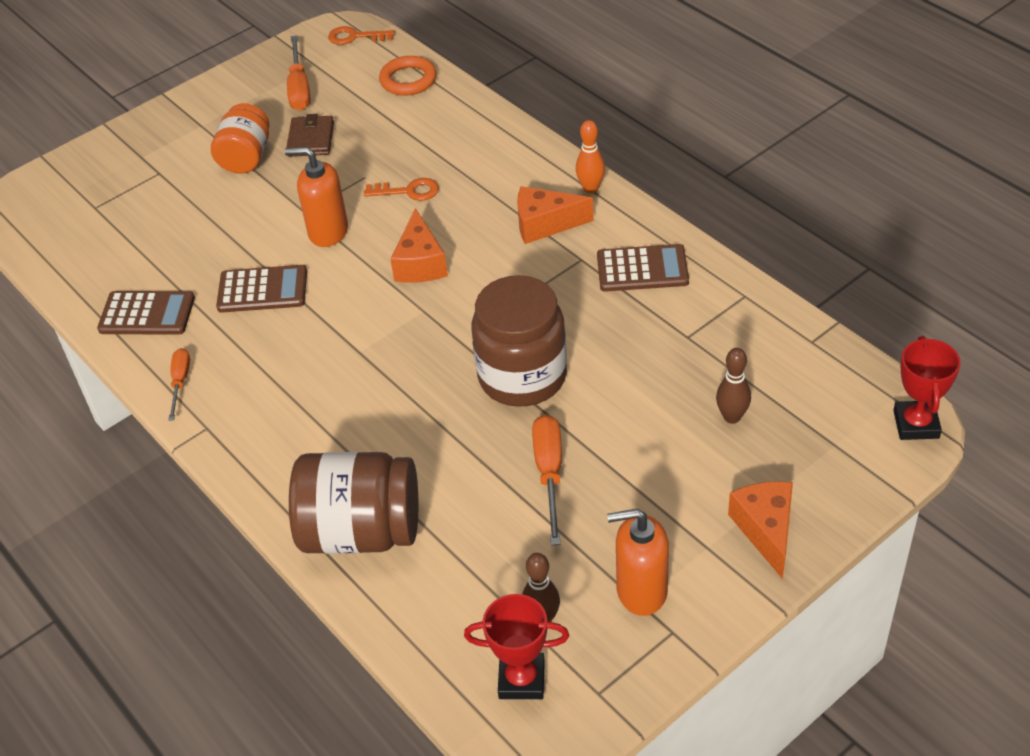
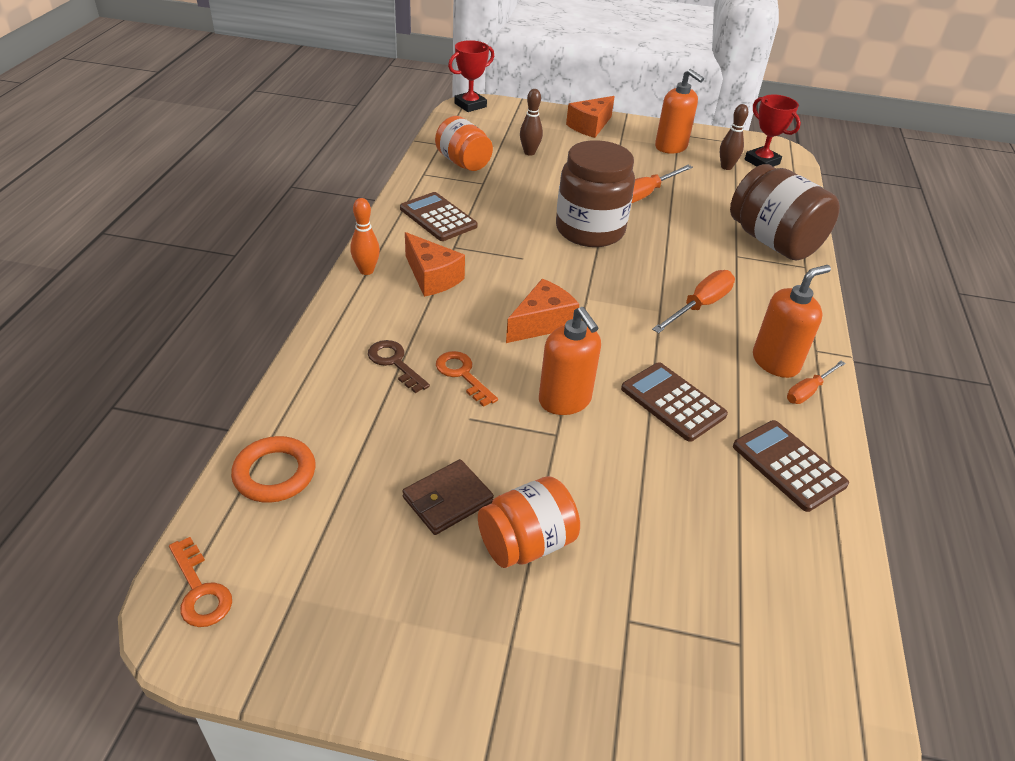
camera: 135 degrees left, 5 degrees down
orange screwdriver [287,36,310,111] -> orange screwdriver moved to [652,270,735,333]
none -> brown key [368,340,430,393]
none -> orange jar [435,116,493,171]
none -> orange soap dispenser [753,265,831,378]

